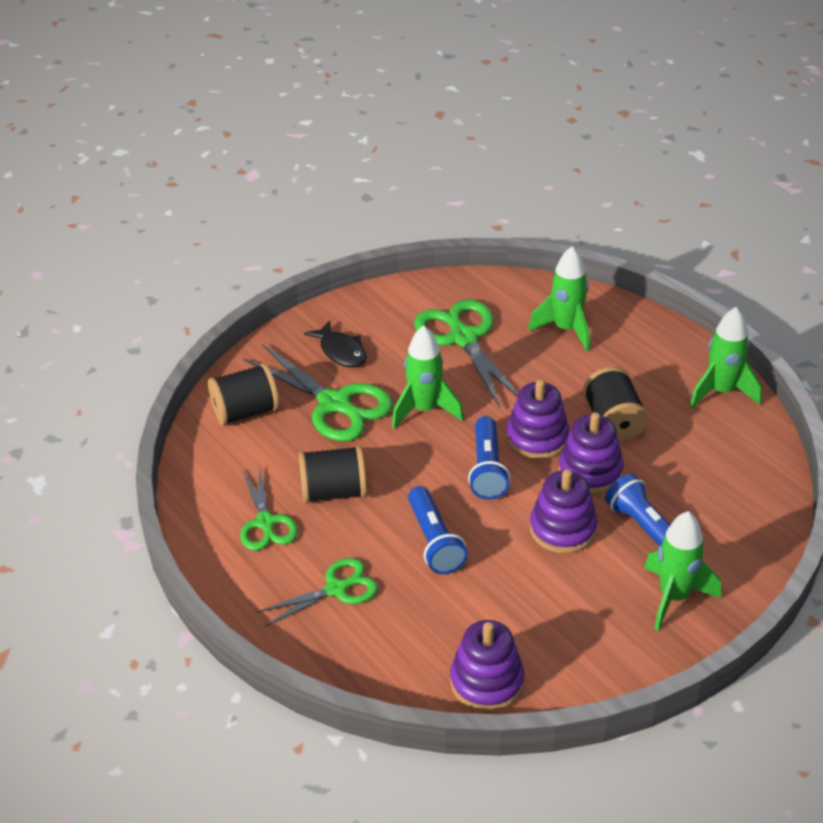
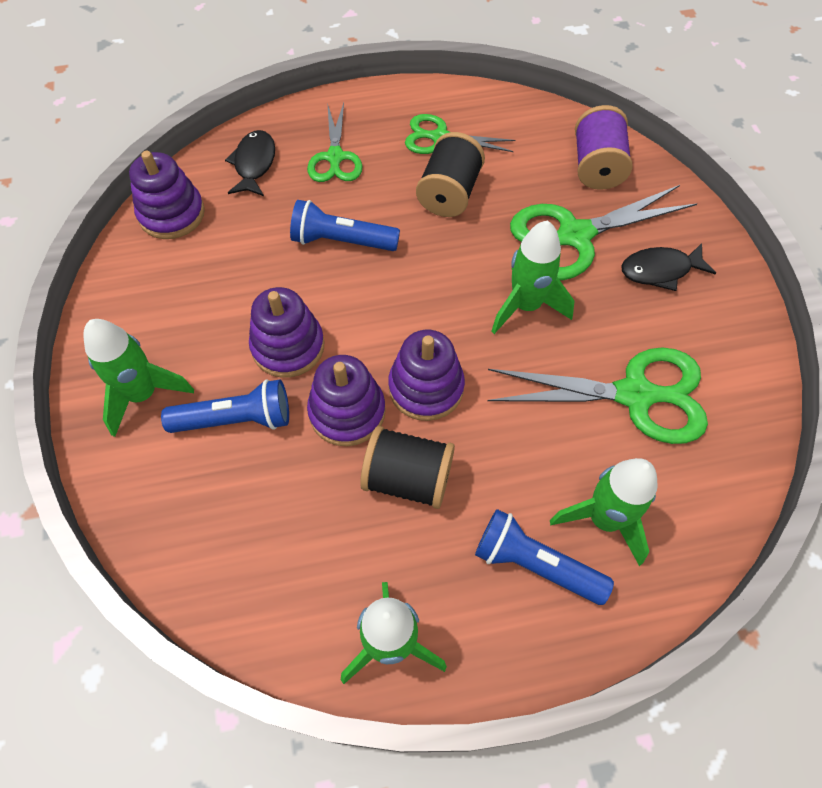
camera: 115 degrees right, 20 degrees up
black spool [208,363,279,426] -> purple spool [575,105,632,190]
blue flashlight [468,416,510,500] -> blue flashlight moved to [475,509,614,605]
none -> black fish [225,130,275,196]

